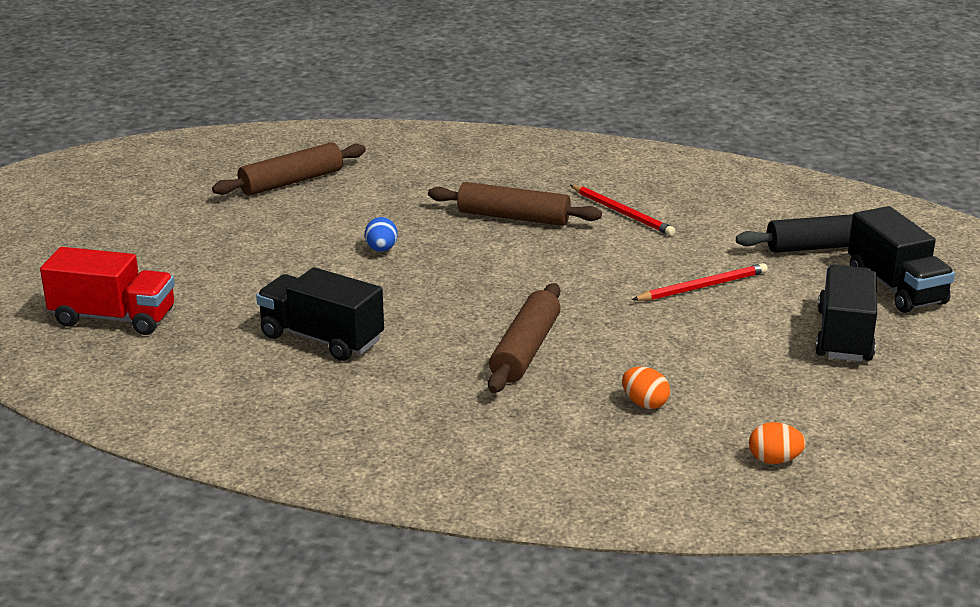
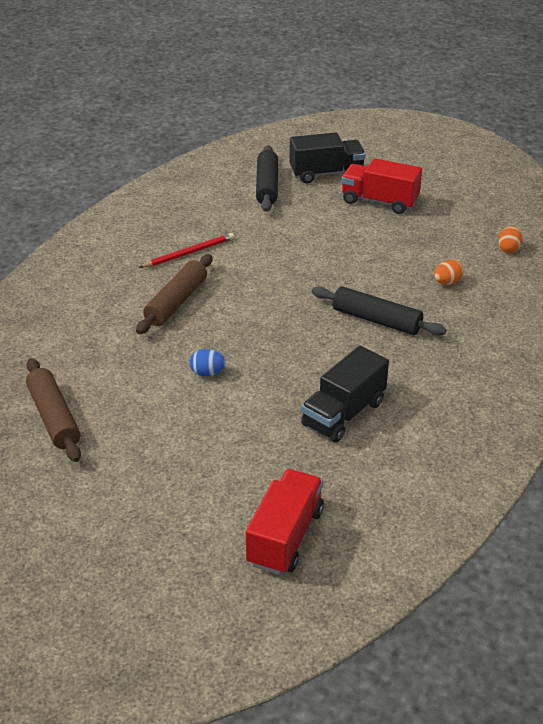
camera: 80 degrees left, 10 degrees up
brown rolling pin [488,283,561,393] -> black rolling pin [312,286,447,336]
red pencil [632,263,768,301] -> none
black truck [815,265,877,362] -> red truck [341,158,422,214]

